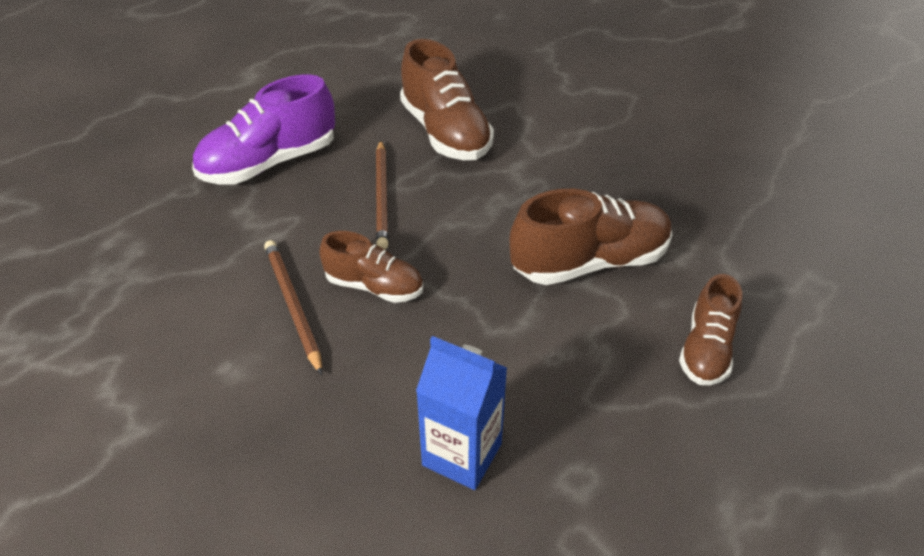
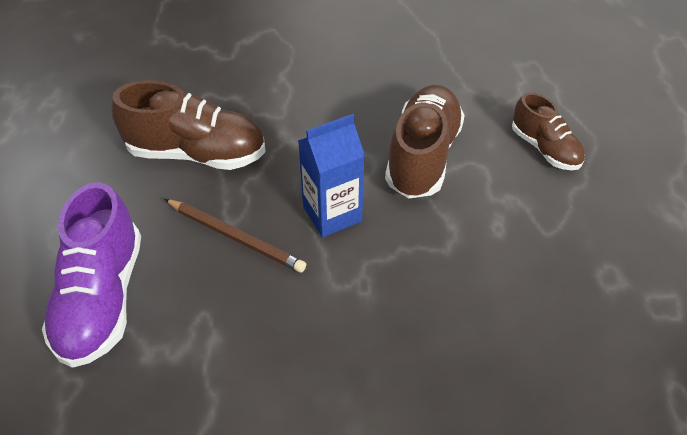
camera: 55 degrees left, 5 degrees up
brown pencil [264,240,322,375] -> none
brown shoe [319,231,423,303] -> none
blue carton [416,336,507,490] -> blue carton moved to [298,114,365,237]

